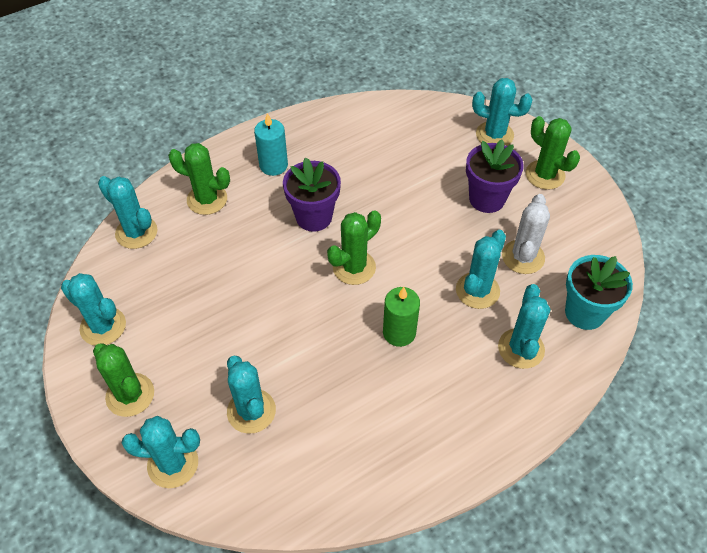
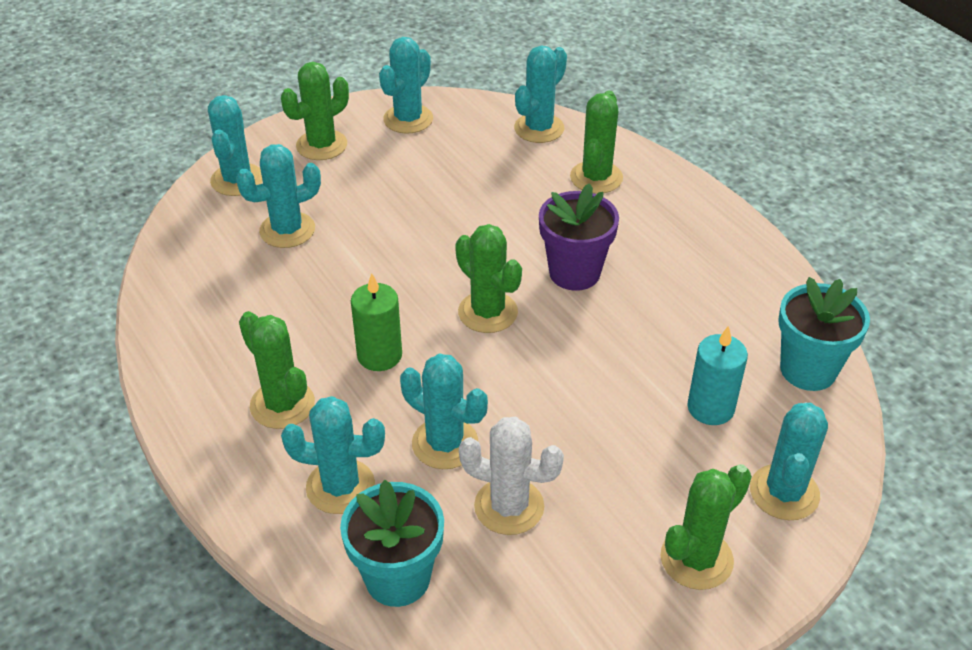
camera: 90 degrees right, 10 degrees down
turquoise candle [254,113,288,176] -> turquoise candle moved to [687,326,748,425]
purple flower pot [466,139,524,213] -> none
none -> green cactus [239,311,315,429]
none -> turquoise flower pot [778,277,870,391]

